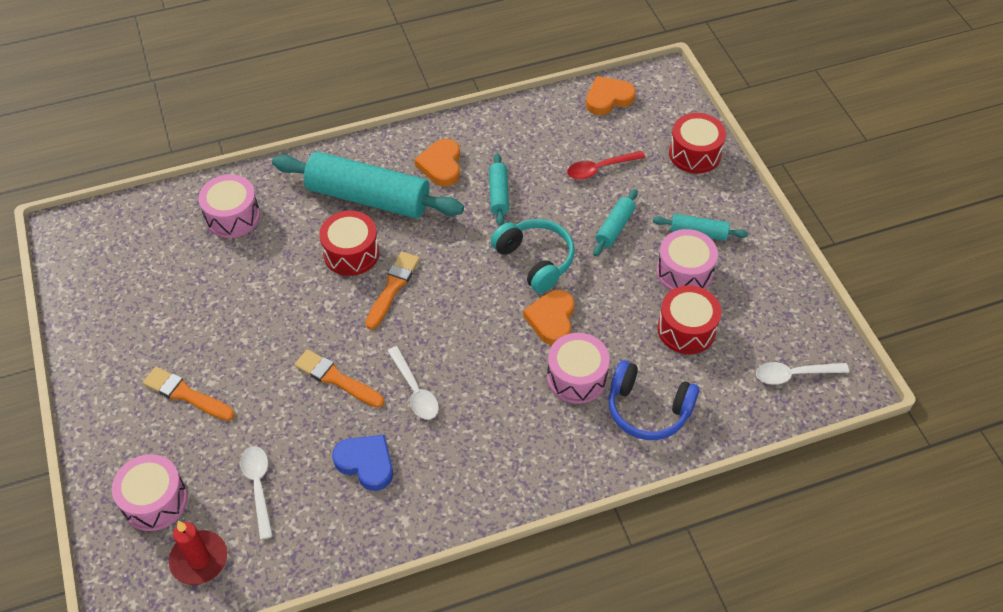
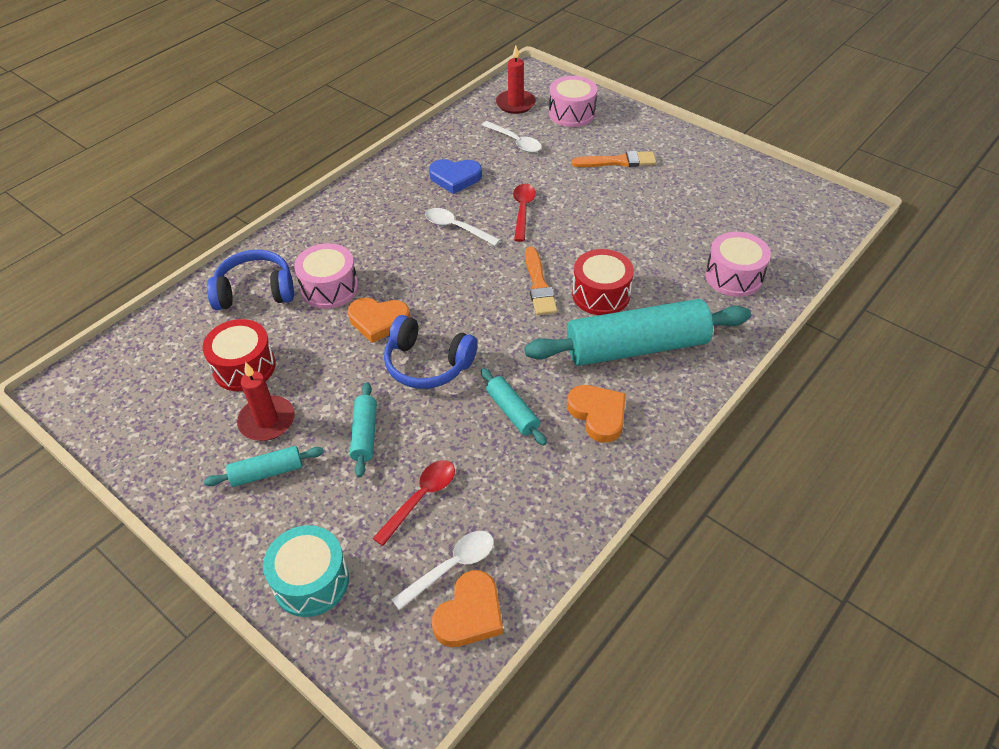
camera: 150 degrees right, 5 degrees down
orange brush [294,349,384,408] -> red spoon [513,184,536,242]
turquoise headphones [491,219,575,293] -> blue headphones [384,315,477,389]
orange heart [523,290,574,345] -> orange heart turned 120 degrees clockwise [348,298,410,343]
pink drum [656,229,718,291] -> red candle [237,362,295,441]
red drum [669,113,726,174] -> turquoise drum [263,525,349,617]
white spoon [756,362,849,385] -> white spoon moved to [391,531,494,610]

